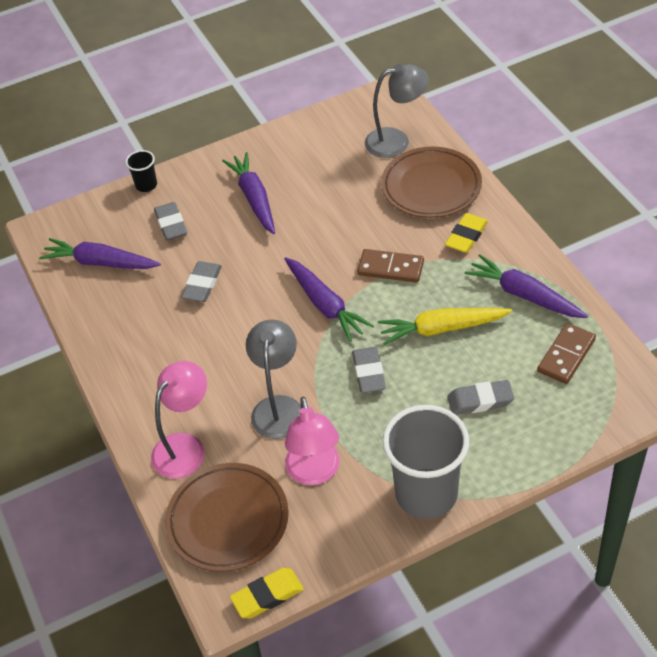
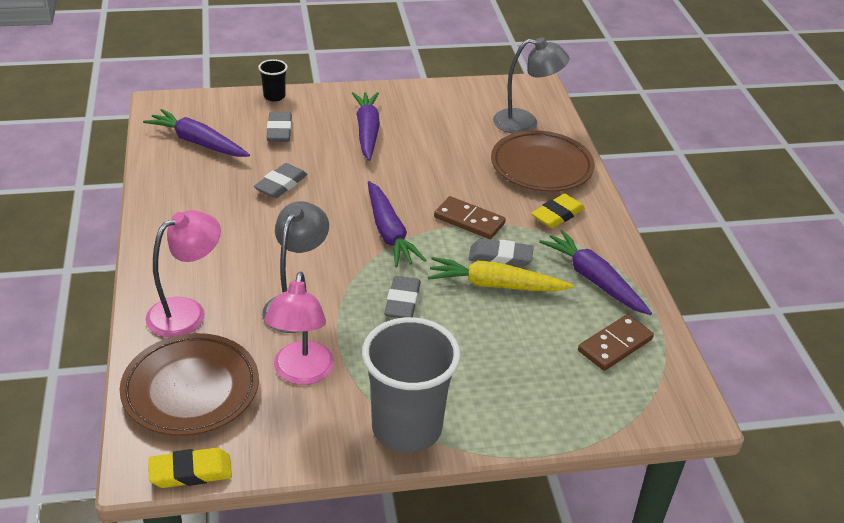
camera: 10 degrees right, 10 degrees down
grey eraser [447,380,514,415] -> grey eraser moved to [469,239,534,267]

